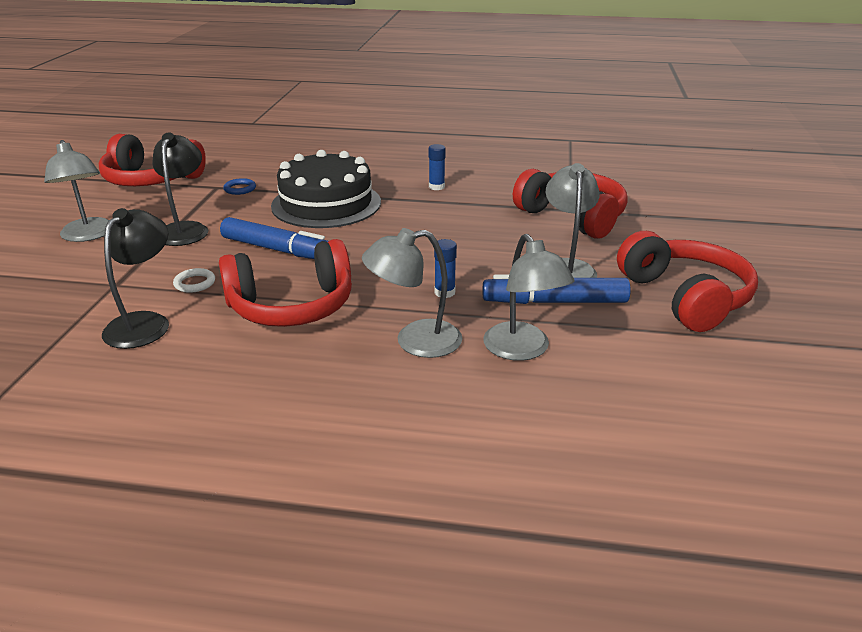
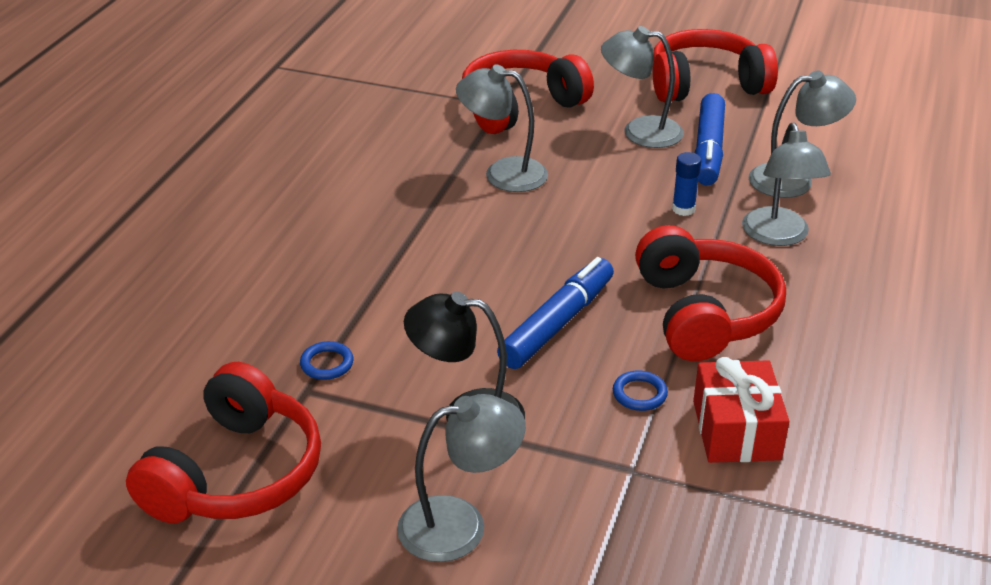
camera: 80 degrees left, 5 degrees up
black lamp [102,208,169,349] -> red gift [693,357,789,463]
white ring [173,268,215,293] -> blue ring [613,371,668,411]
black cake [271,150,381,228] -> none
blue glue stick [429,144,446,190] -> none
none -> grey lamp [456,65,548,192]

